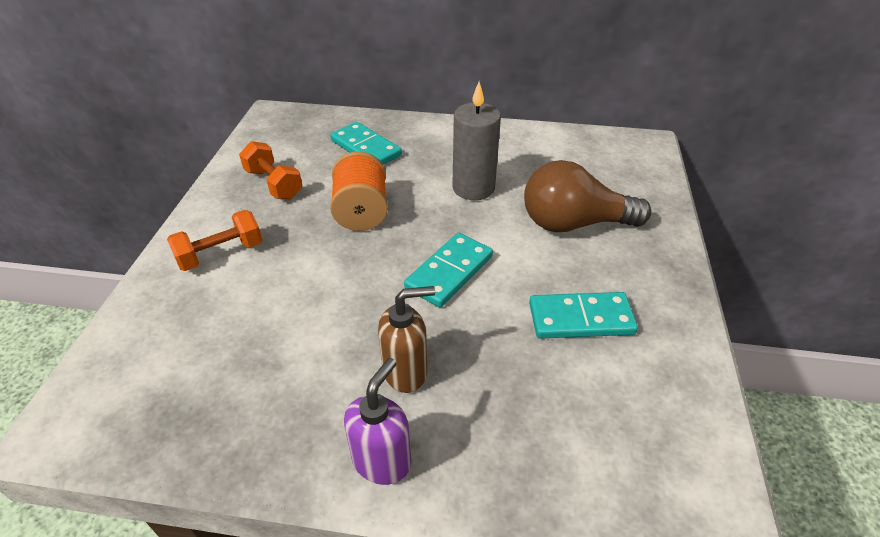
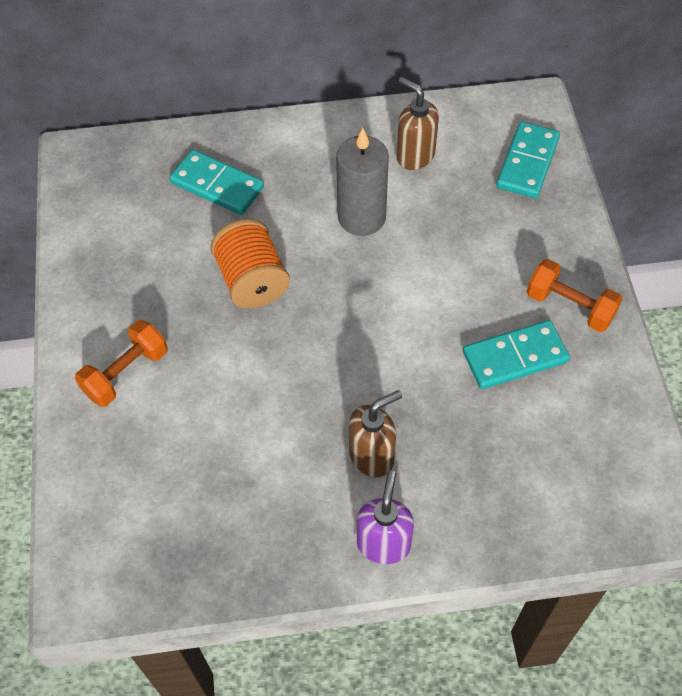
camera: 15 degrees left, 15 degrees up
orange dumbbell [239,141,302,199] -> orange dumbbell moved to [527,259,622,332]
turquoise domino [404,233,493,308] -> turquoise domino moved to [496,122,560,198]
brown light bulb [524,160,651,232] -> none
none -> brown soap dispenser [396,77,439,170]

